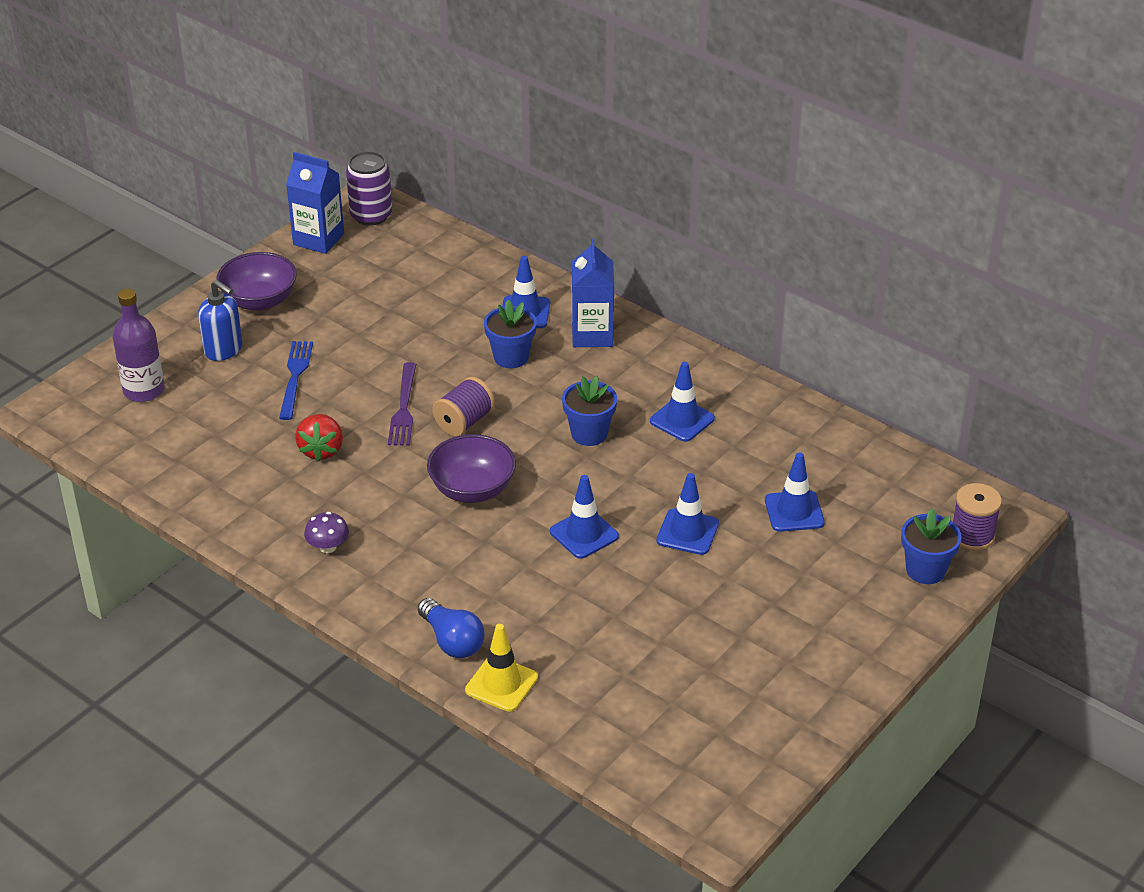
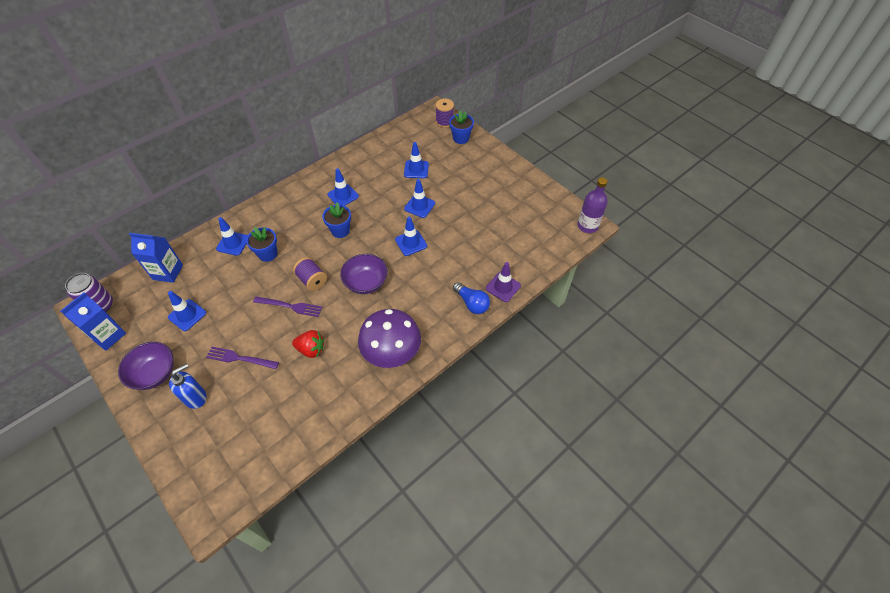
camera: 80 degrees left, 15 degrees up
purple bottle [112,289,165,402] -> purple bottle moved to [577,177,608,233]
blue fork [279,341,313,420] -> purple fork [206,346,279,369]
purple mushroom [304,512,349,553] -> purple mushroom [358,309,421,368], size x2.48
blue light bulb [418,598,484,658] -> blue light bulb turned 75 degrees clockwise [453,282,490,314]
yellow traffic cone [465,624,538,712] -> purple traffic cone [486,262,521,302]
blue carton [572,238,614,347] -> blue carton moved to [129,233,183,283]
none -> blue traffic cone [168,291,206,331]

